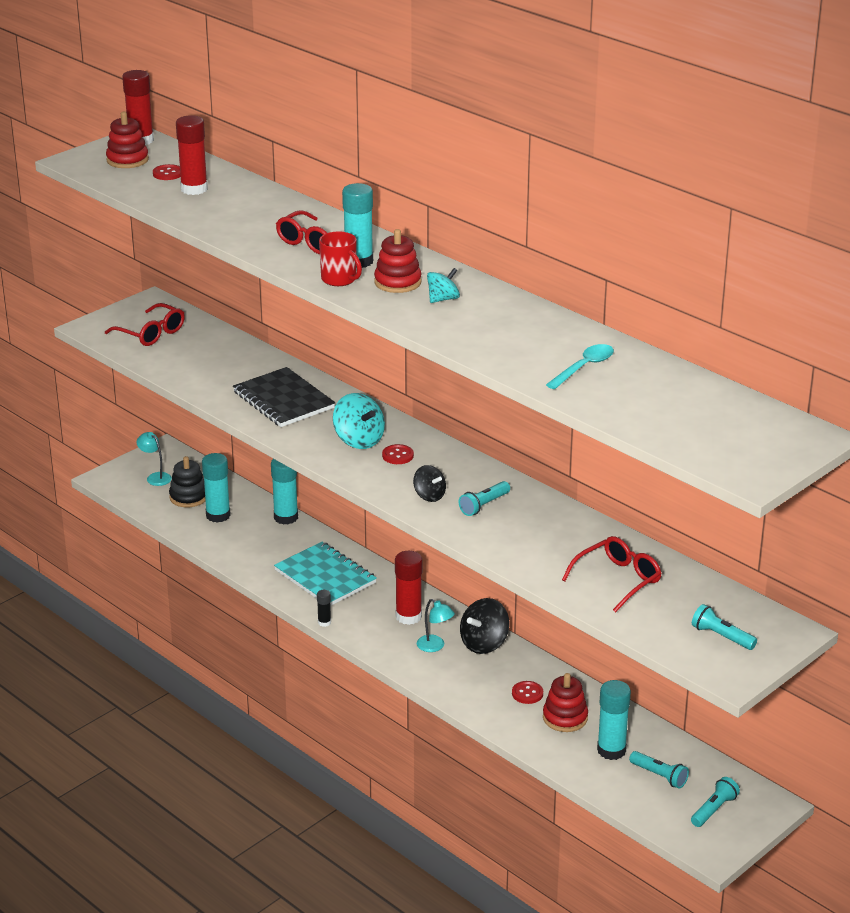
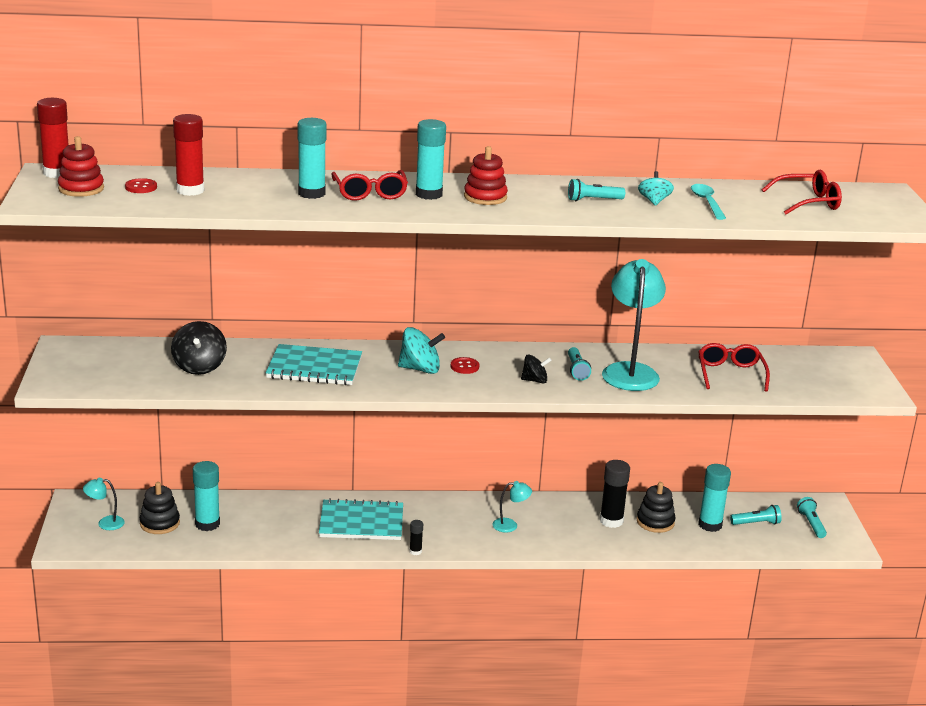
camera: 50 degrees left, 5 degrees down
red glasses [105,303,185,346] -> red glasses moved to [761,170,842,214]
black notebook [233,367,335,427] -> turquoise notebook [266,344,362,385]
turquoise glue stick [271,459,298,525] -> turquoise glue stick moved to [298,118,327,199]
red mug [319,231,362,286] -> none
red glue stick [395,551,422,625] -> none
turquoise spinning top [427,268,460,303] -> turquoise spinning top moved to [638,171,674,206]
black spinning top [460,598,509,654] -> black spinning top moved to [171,321,227,375]
red button [512,681,543,704] -> black glue stick [600,460,630,528]
red stacking toy [543,673,588,732] -> black stacking toy [637,482,675,533]
turquoise flashlight [692,604,757,650] -> turquoise flashlight moved to [568,179,625,201]
none -> turquoise lamp [602,259,666,391]

